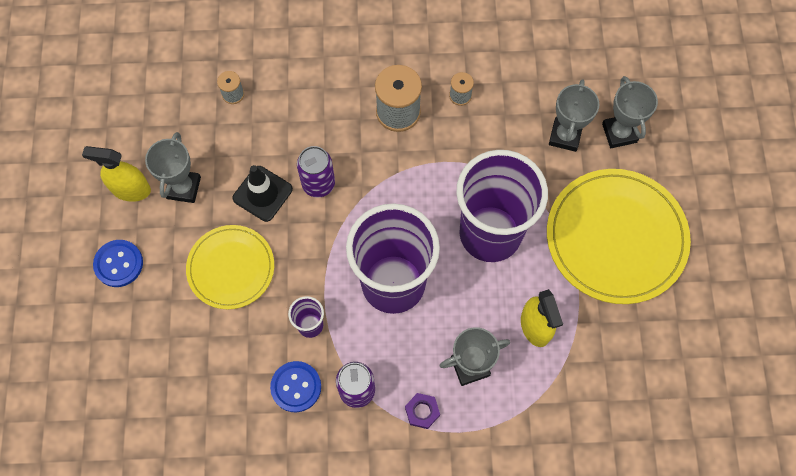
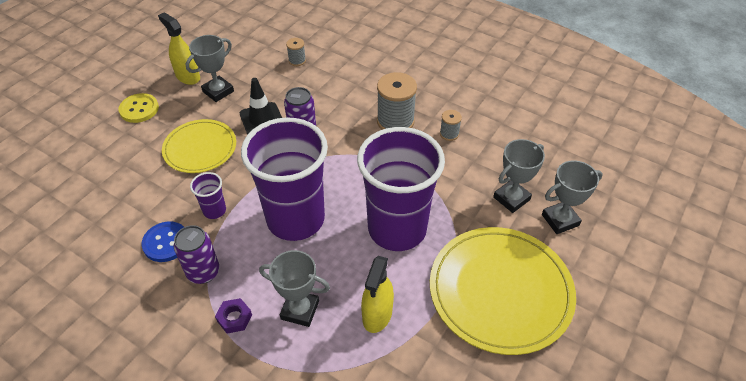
camera: 35 degrees right, 20 degrees down
blue button [93,240,143,287] -> yellow button [119,93,159,123]
grey trophy [602,76,658,148] -> grey trophy turned 45 degrees clockwise [542,160,603,234]

